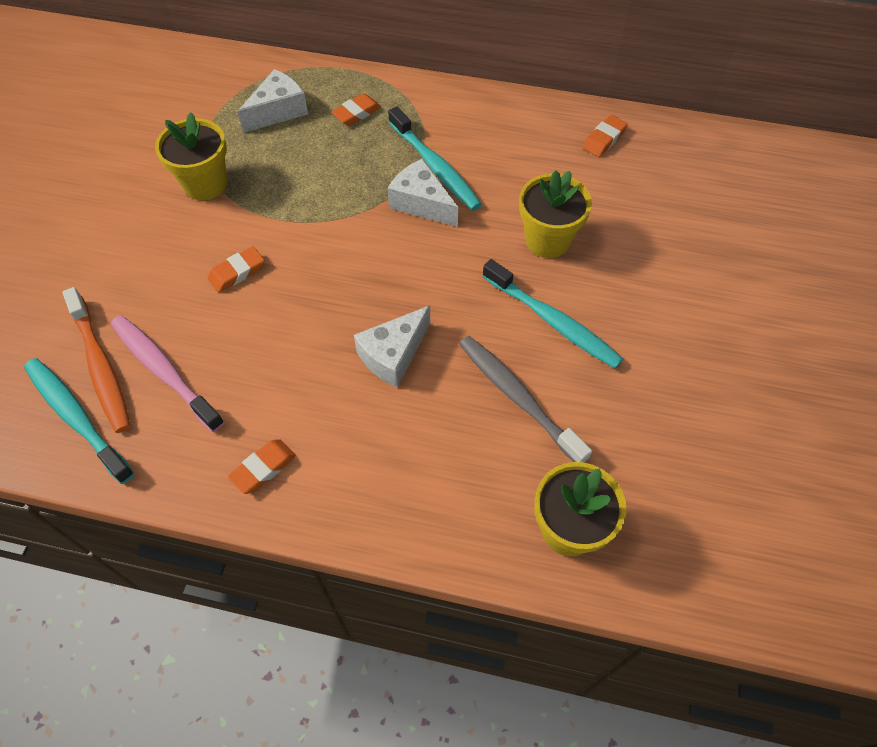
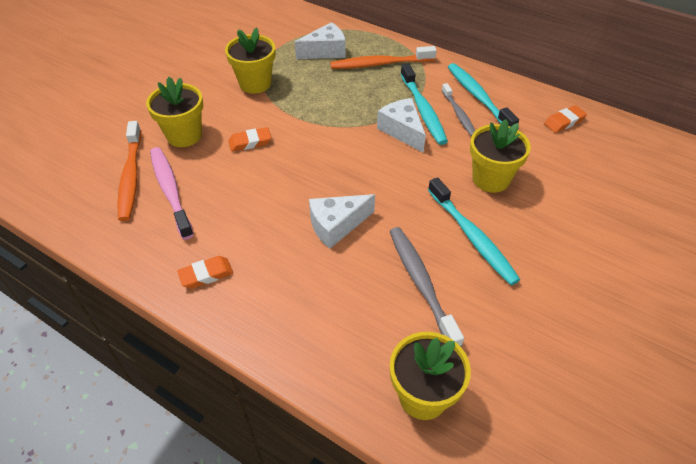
camera: 20 degrees right, 10 degrees down
turquoise toothbrush [24,358,134,484] -> turquoise toothbrush moved to [448,63,519,127]
orange eraser [331,93,381,126] -> orange toothbrush [330,46,437,69]
none -> yellow flower pot [146,77,203,147]
none -> grey toothbrush [442,83,475,136]

